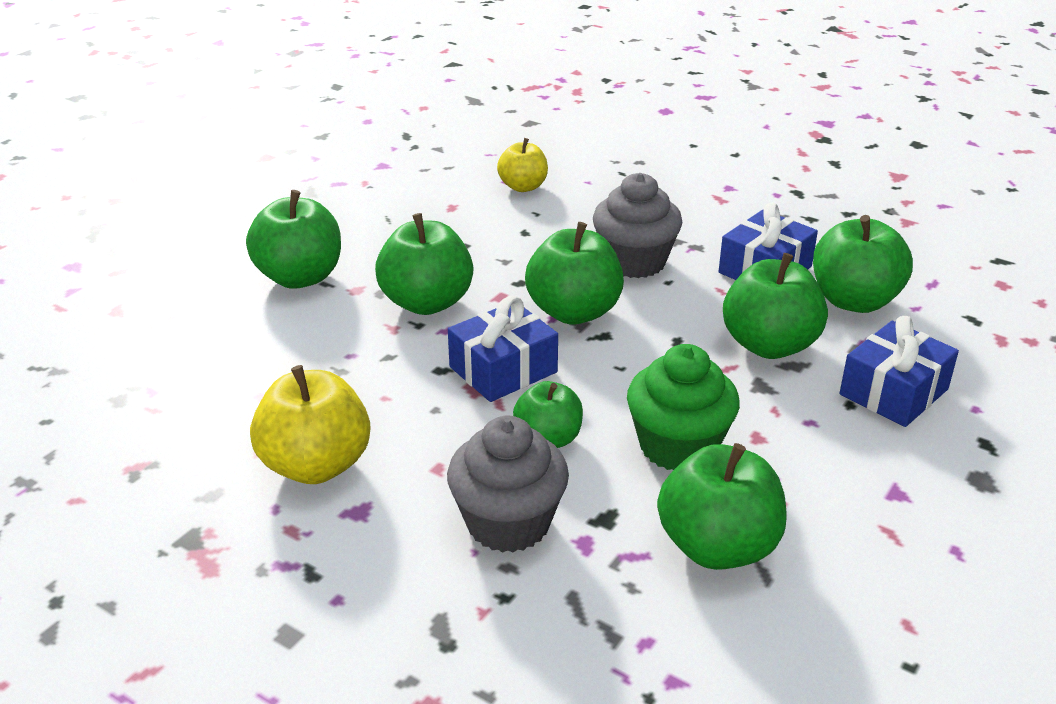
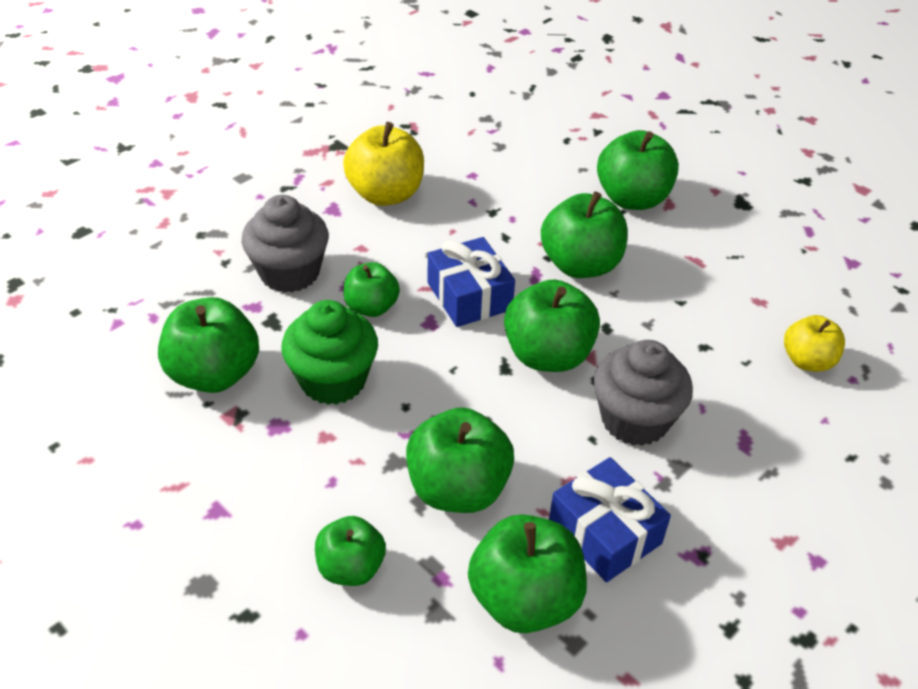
camera: 100 degrees right, 10 degrees up
blue gift [840,316,959,427] -> green apple [315,516,386,586]

